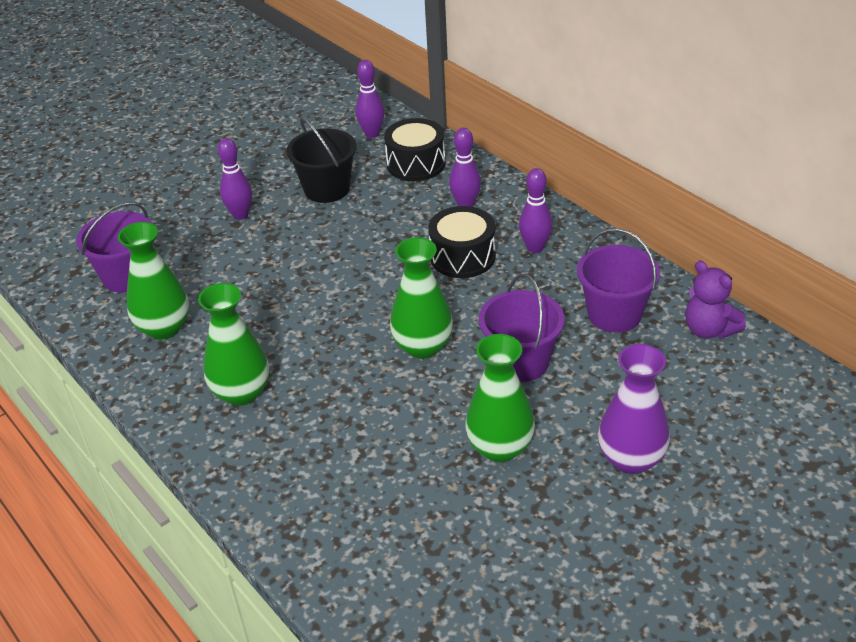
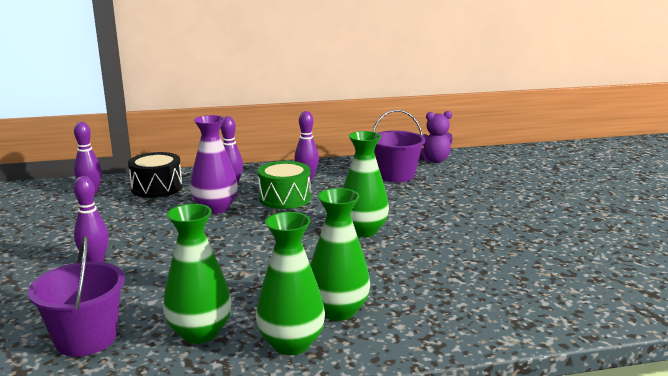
camera: 65 degrees left, 20 degrees down
black bucket [286,116,357,203] -> none
black drum [428,206,496,278] -> green drum [258,161,311,209]
green vase [465,334,535,462] -> green vase moved to [256,212,325,355]
purple bucket [479,274,565,382] -> none
purple vase [598,344,670,474] -> purple vase moved to [190,115,238,214]

